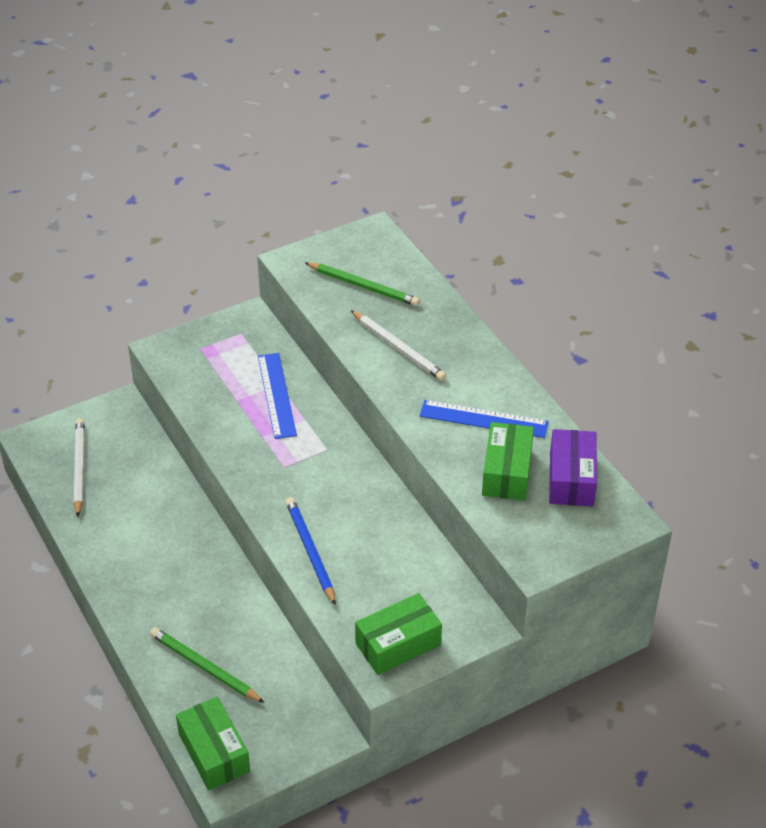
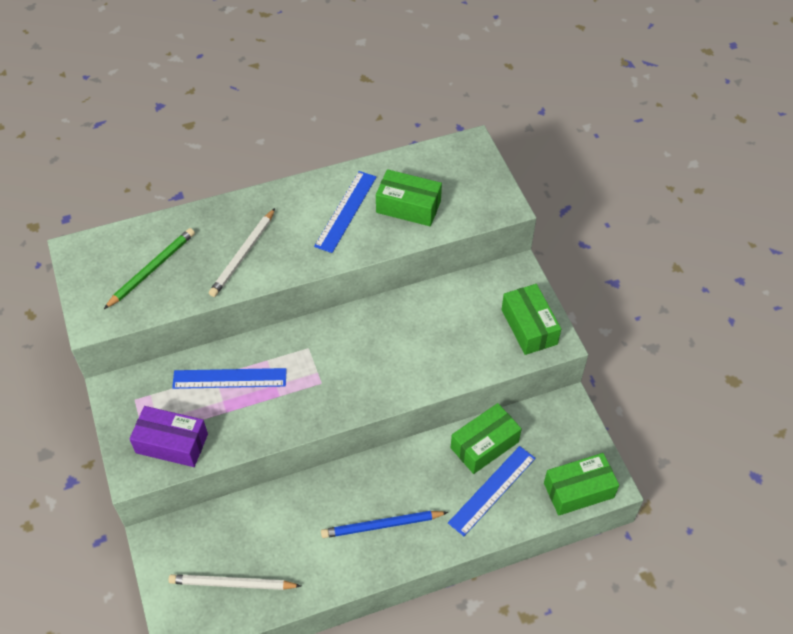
camera: 80 degrees left, 10 degrees up
green pencil [150,627,265,703] -> blue ruler [448,446,536,536]
blue pencil [286,497,336,606] -> blue pencil moved to [321,511,448,538]
white pencil [351,310,446,381] -> white pencil turned 150 degrees clockwise [209,208,275,297]
purple box [549,429,597,507] -> purple box moved to [129,406,208,467]
none -> green box [451,403,522,474]

